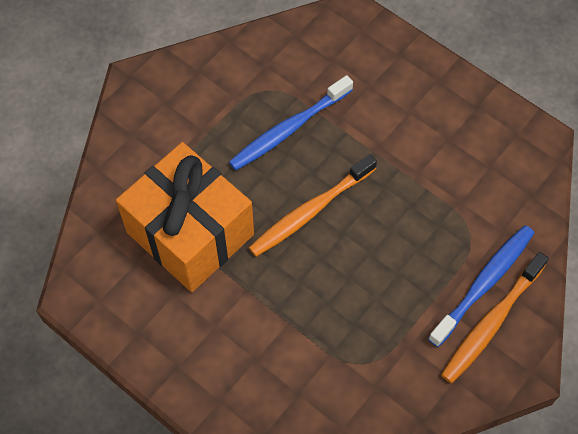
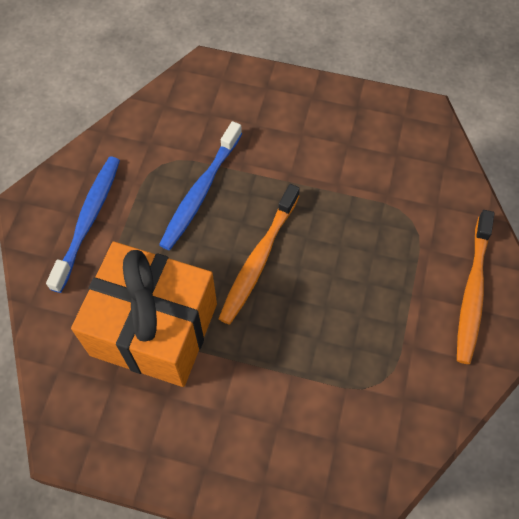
camera: 25 degrees left, 0 degrees up
blue toothbrush [428,225,534,347] -> blue toothbrush moved to [46,157,120,293]

